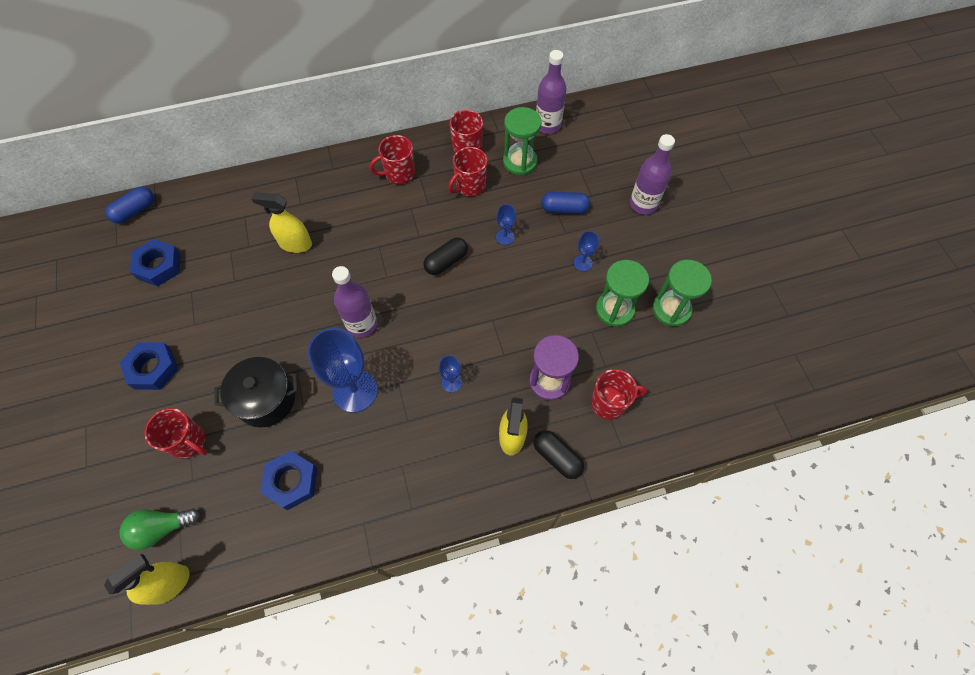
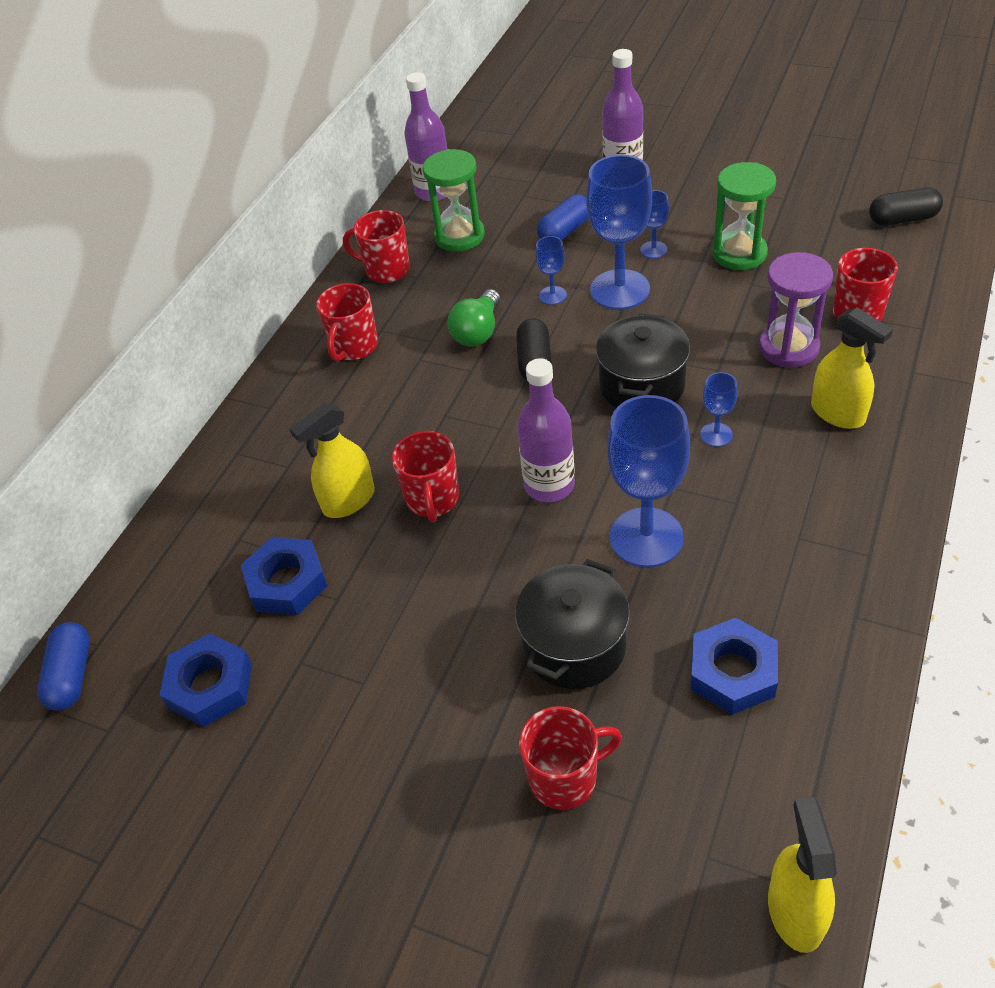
camera: 45 degrees left, 15 degrees down
blue nut [119,342,178,390] -> blue nut moved to [241,537,328,615]
green light bulb [119,508,200,550] -> green light bulb moved to [448,289,500,347]
red mug [448,147,487,196] -> red mug moved to [392,431,459,523]
black capsule [534,430,584,479] -> black capsule moved to [869,188,943,226]
green hourglass [652,260,712,327] -> none
none -> blue goblet [586,155,652,310]
none -> black pot [596,314,690,408]

